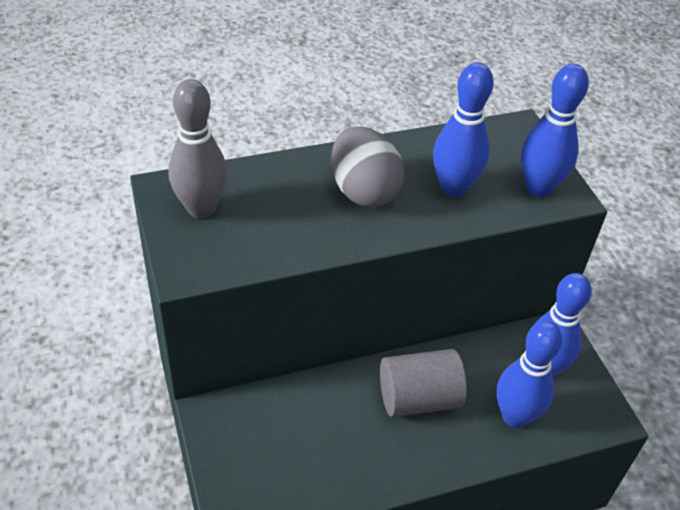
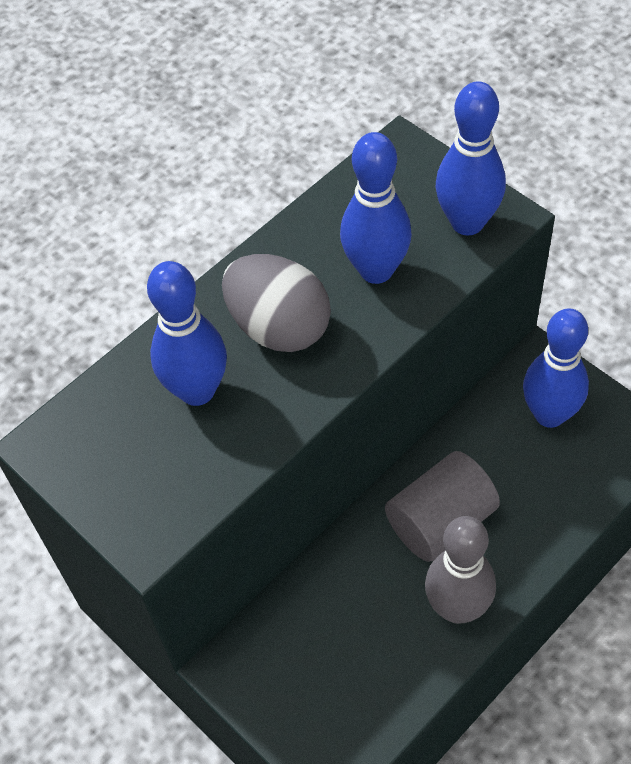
camera: 20 degrees left, 10 degrees up
grey bowling pin [169,79,228,218] -> grey bowling pin moved to [425,516,496,624]
blue bowling pin [497,321,562,428] -> blue bowling pin moved to [147,261,227,406]

